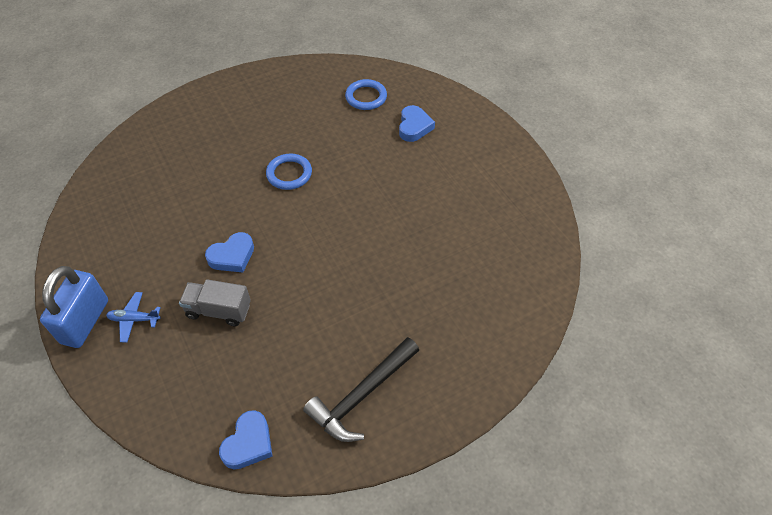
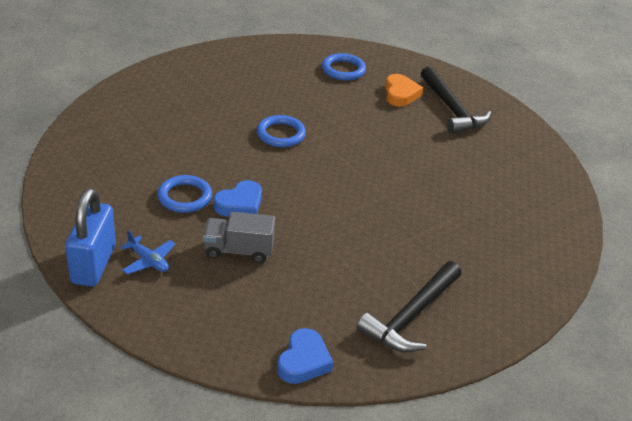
camera: 10 degrees left, 15 degrees down
blue plane [106,292,161,343] -> blue plane turned 135 degrees counterclockwise [120,230,175,274]
blue heart [399,105,435,142] -> orange heart [385,74,423,107]
none -> blue ring [158,175,212,213]
none -> black hammer [421,66,491,134]

